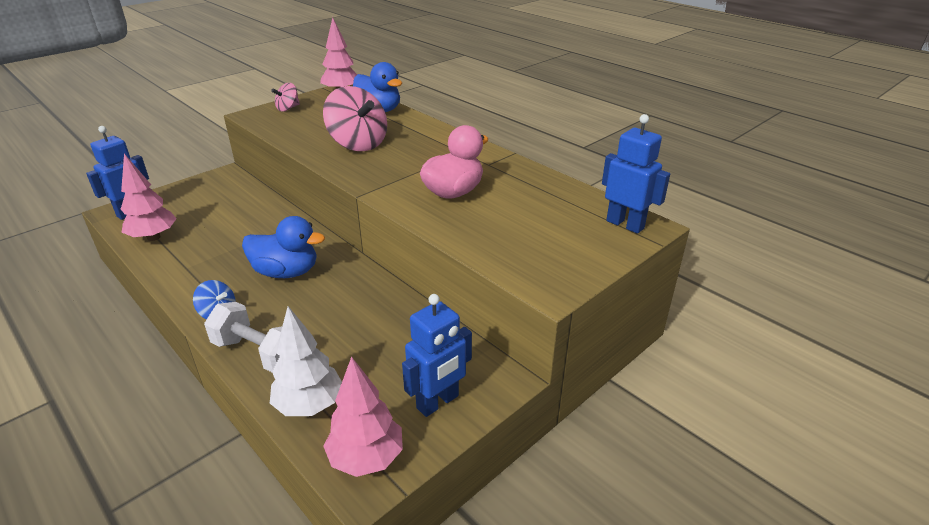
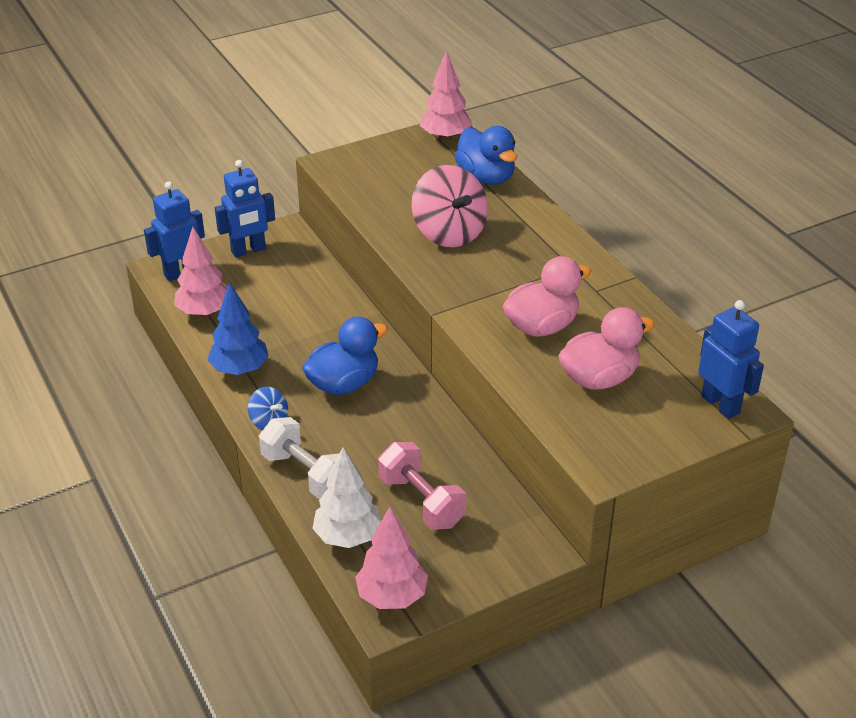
camera: 15 degrees right, 5 degrees up
blue duck [242,216,325,278] -> blue duck turned 60 degrees counterclockwise [302,317,388,395]
pink spinning top [271,83,300,111] -> none
blue robot [402,294,472,417] -> blue robot moved to [215,160,275,257]
none -> blue tree [208,282,269,375]
none -> pink dumbbell [378,442,466,530]
none -> pink duck [558,307,655,390]

